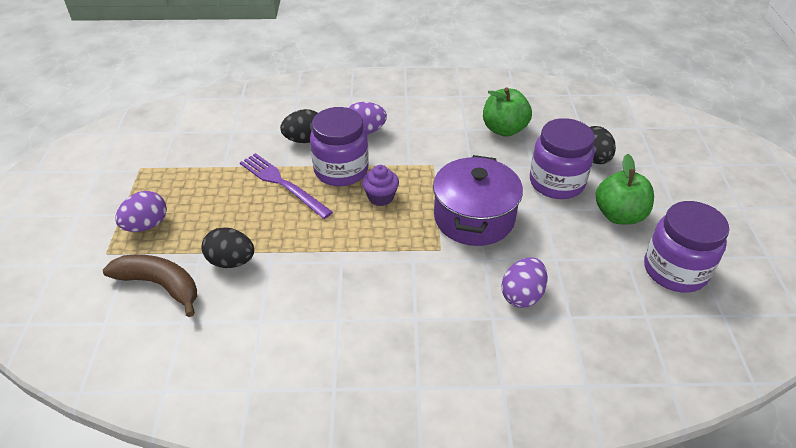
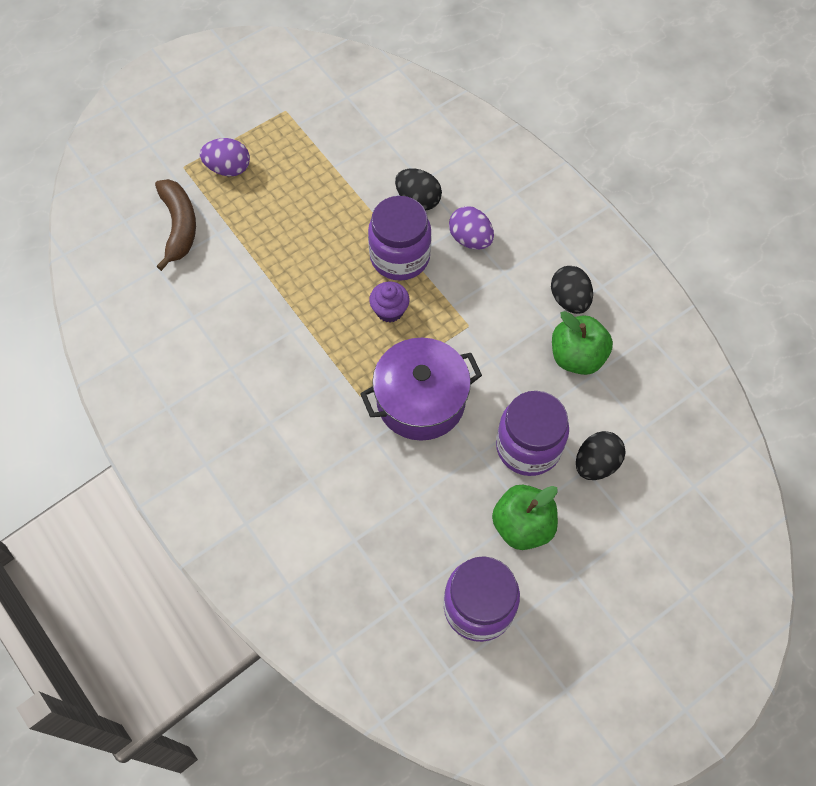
camera: 55 degrees right, 20 degrees up
black egg [202,227,254,268] -> black egg moved to [551,266,593,314]
purple fork [240,153,333,219] -> none
purple egg [502,257,548,308] -> none

